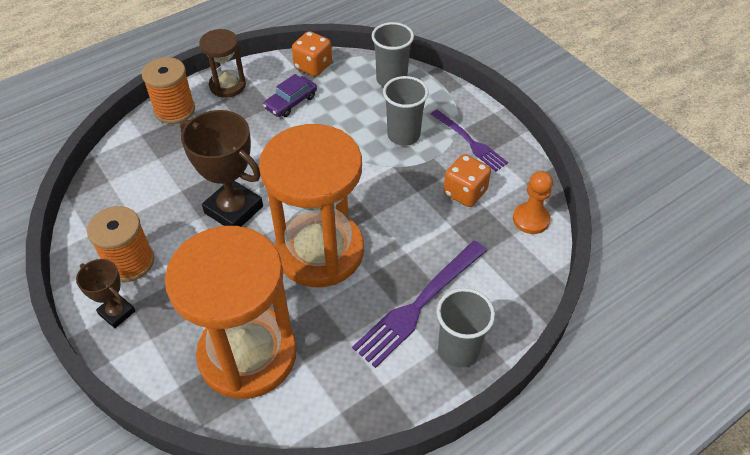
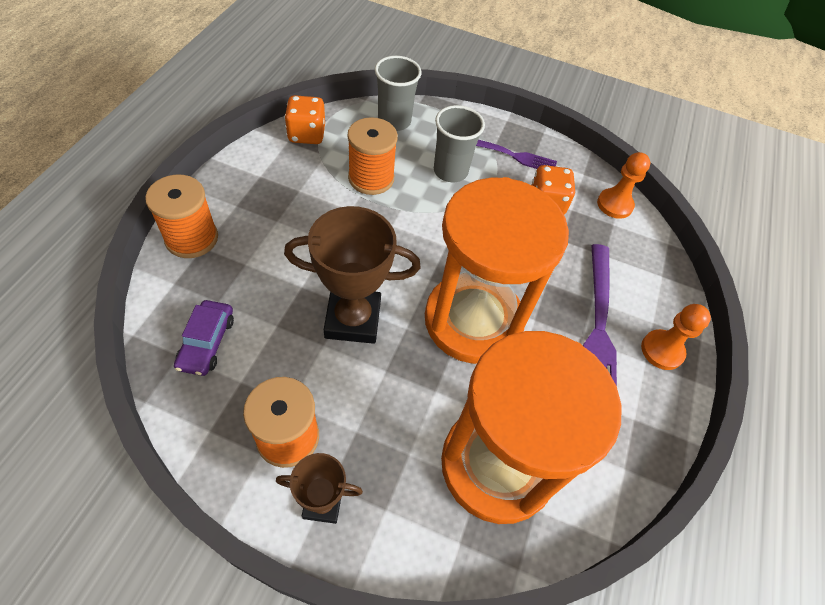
camera: 40 degrees left, 5 degrees up
brown hourglass [199,29,246,98] -> none
purple car [263,74,317,117] -> purple car moved to [174,300,234,376]
grey cup [437,288,495,368] -> orange pawn [641,304,711,370]
none -> orange spool [348,117,398,195]

